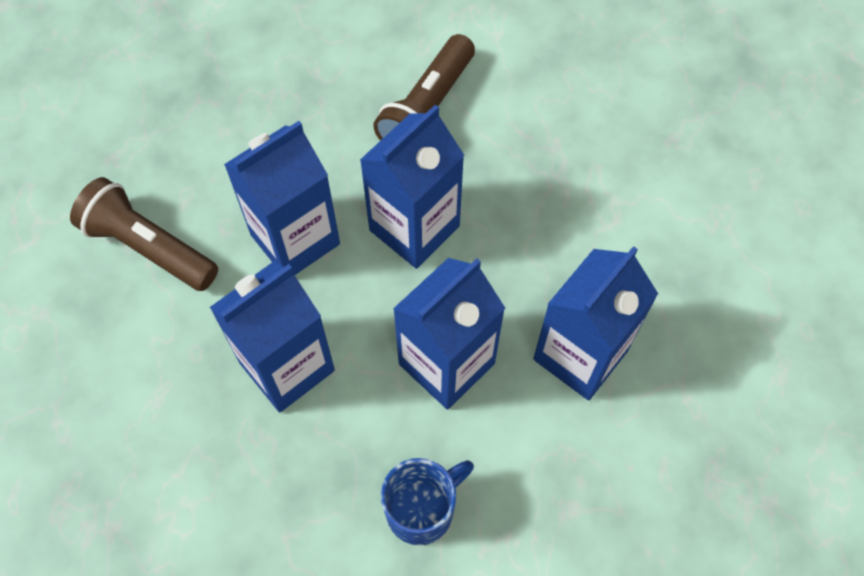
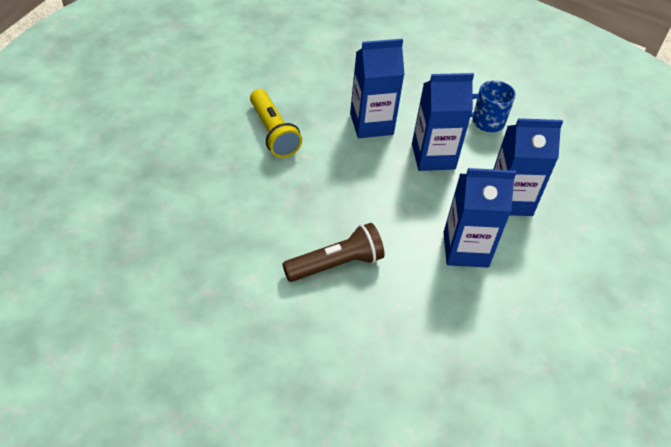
camera: 145 degrees left, 15 degrees down
brown flashlight [70,177,218,291] -> none
blue carton [360,105,465,269] -> none
none -> yellow flashlight [250,89,302,158]

